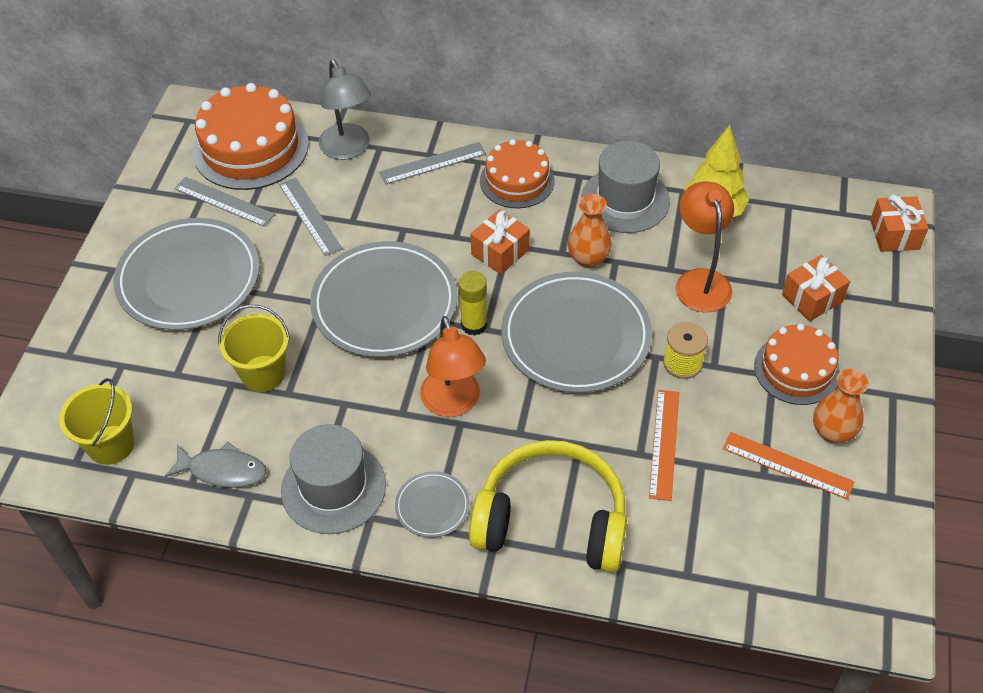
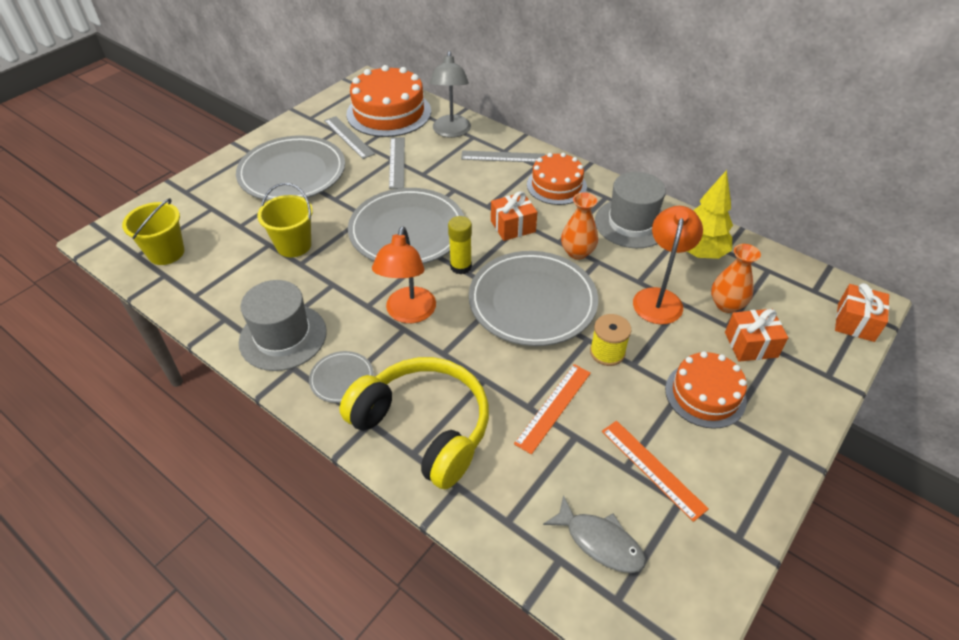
camera: 25 degrees right, 5 degrees down
grey fish [165,441,266,488] -> grey fish moved to [543,495,646,573]
orange vase [813,369,869,443] -> orange vase moved to [711,244,761,313]

